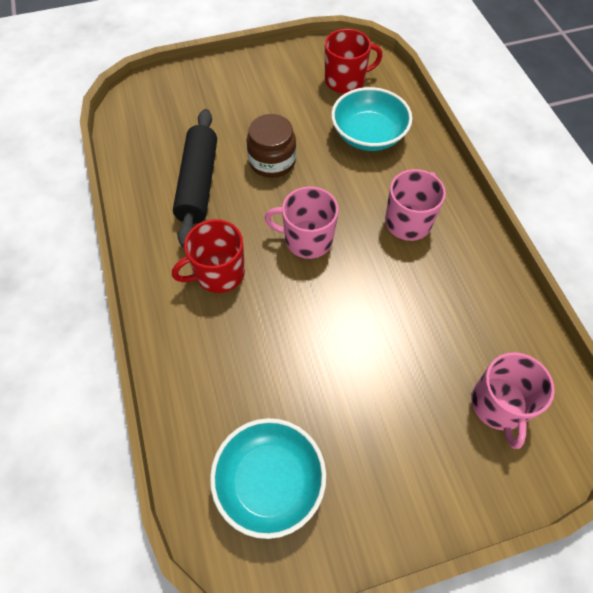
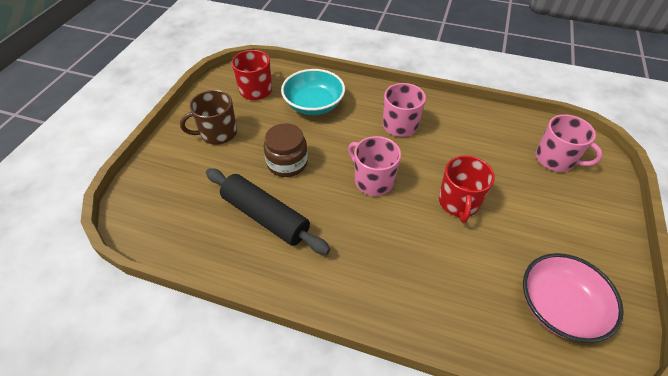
camera: 55 degrees left, 10 degrees down
red mug [172,219,245,293] -> red mug moved to [439,155,495,223]
turquoise bowl [210,418,326,539] -> pink bowl [523,253,624,343]
pink mug [264,186,339,259] -> pink mug turned 90 degrees clockwise [348,136,401,196]
none -> brown mug [180,90,237,145]

